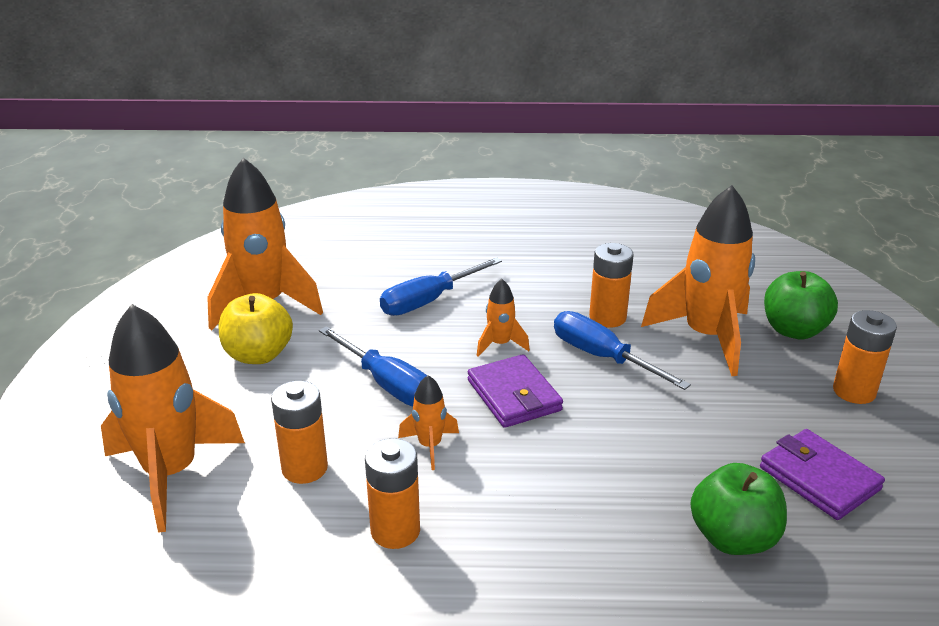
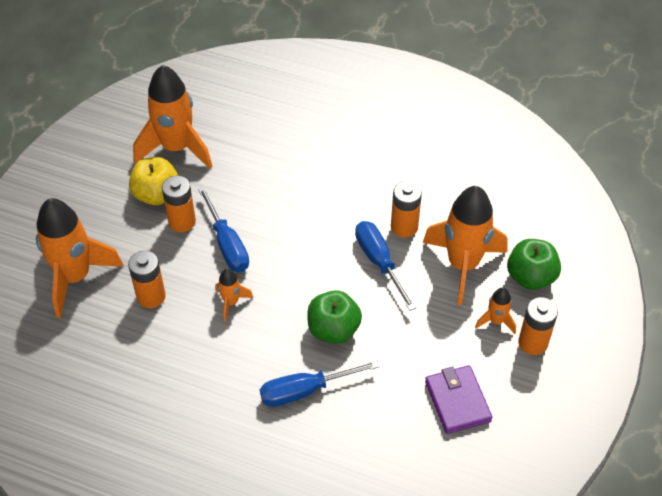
camera: 20 degrees right, 20 degrees up
orange battery [365,438,420,549] -> orange battery moved to [162,176,196,232]
blue screwdriver [380,257,502,316] -> blue screwdriver moved to [260,360,380,407]
purple wallet [468,354,563,428] -> none
orange rocket [477,279,530,357] -> orange rocket moved to [475,287,516,334]
green apple [690,463,787,555] -> green apple moved to [307,290,362,344]

